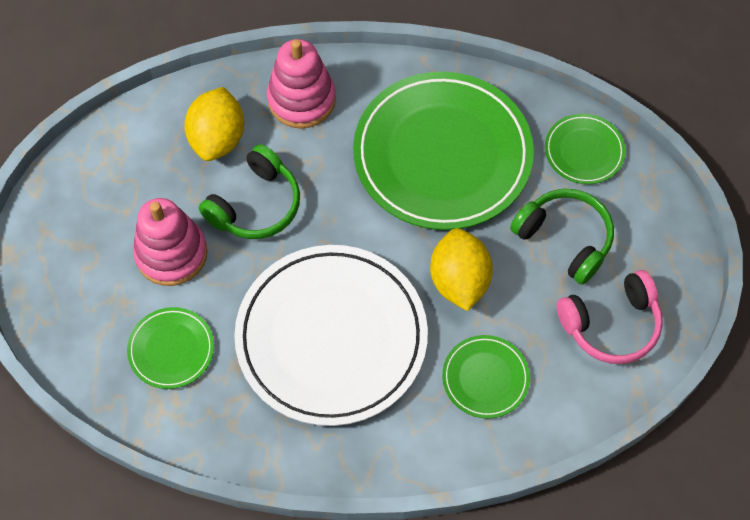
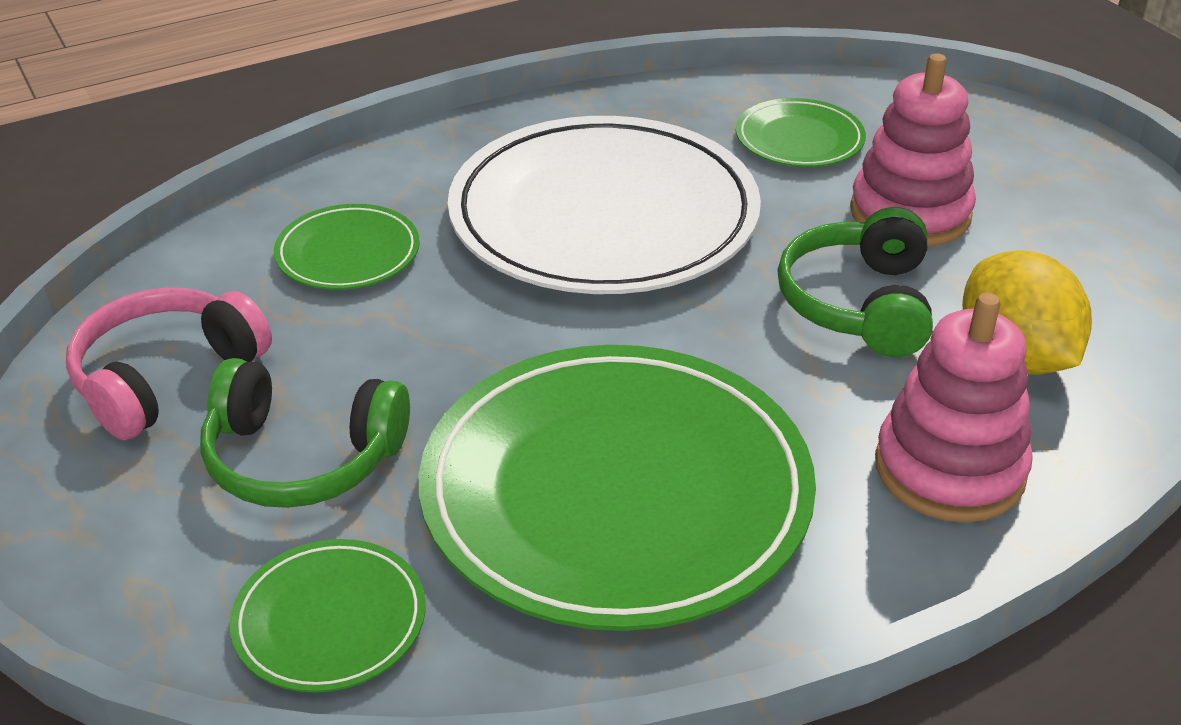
camera: 150 degrees right, 25 degrees down
yellow lemon [430,228,493,311] -> none

